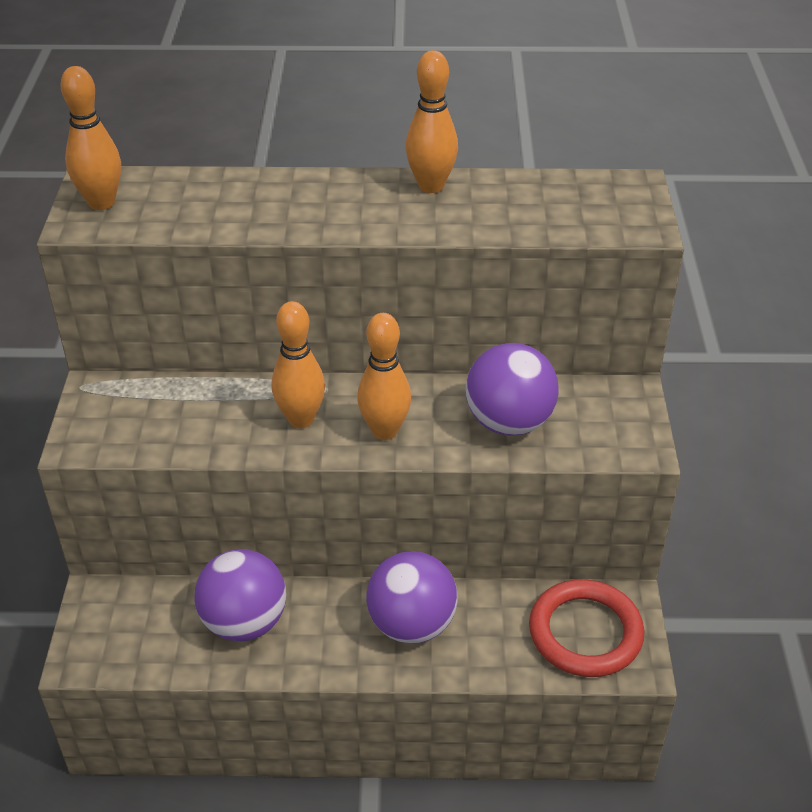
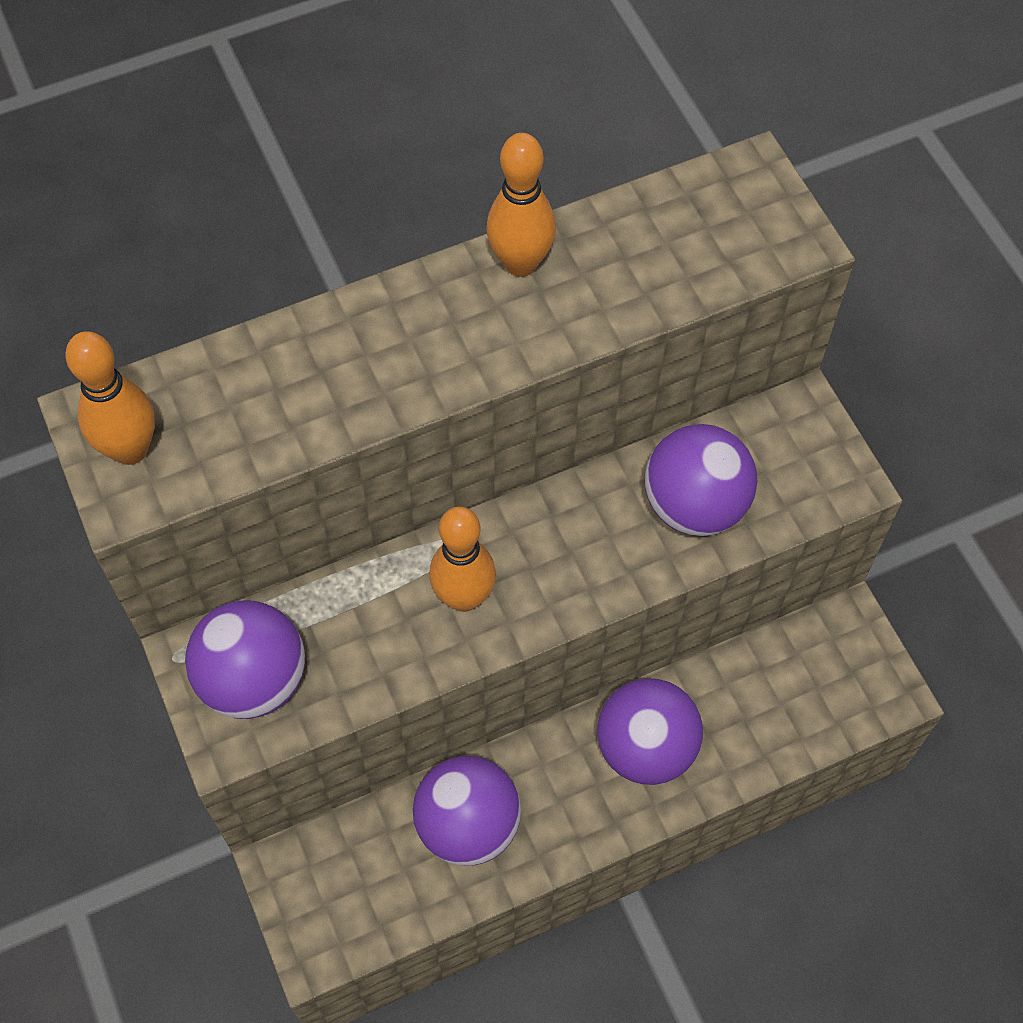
camera: 25 degrees left, 20 degrees up
orange bowling pin [357,313,411,440] -> none
red ring [529,579,644,677] -> none
none -> purple ball [185,601,305,719]

